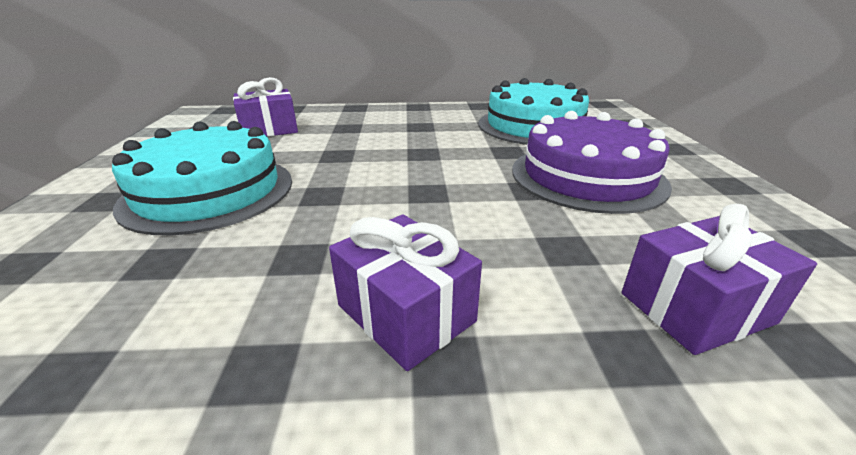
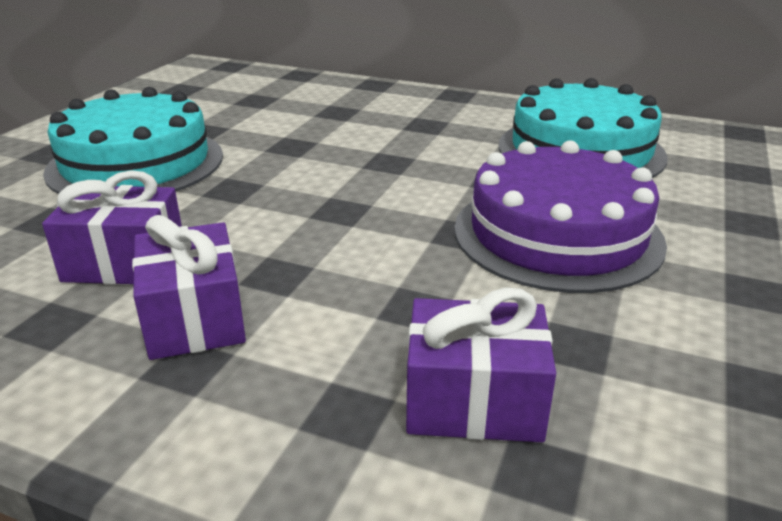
camera: 25 degrees right, 0 degrees up
purple gift [233,77,298,137] -> purple gift moved to [42,170,182,284]

